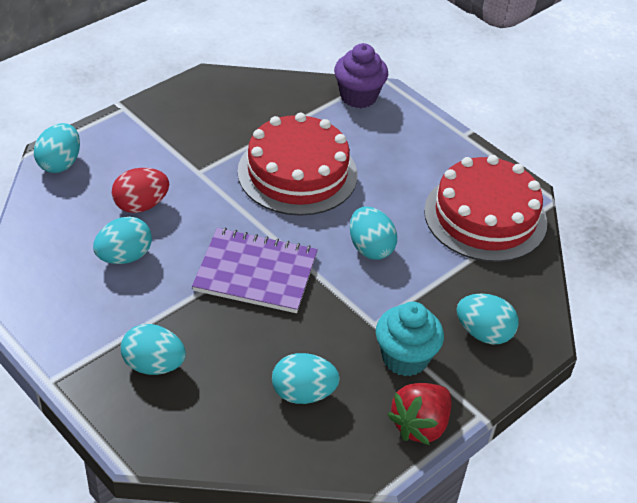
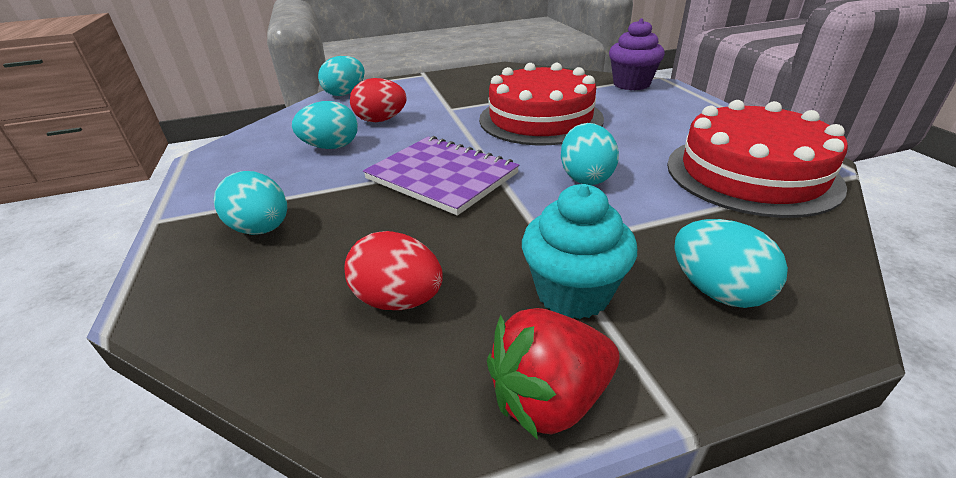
camera: 30 degrees right, 10 degrees down
turquoise egg [272,353,340,404] -> red egg [344,231,443,310]

